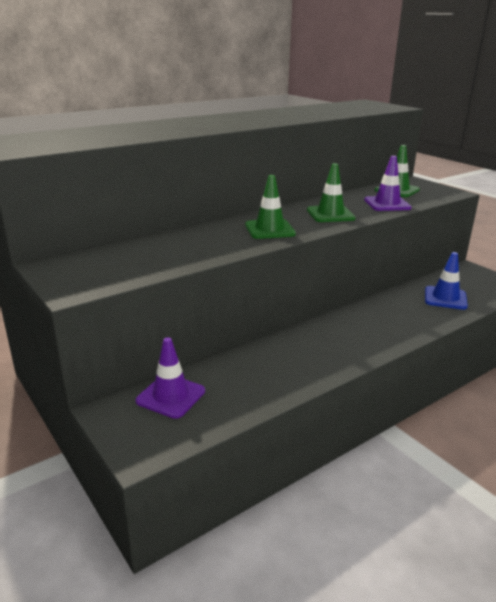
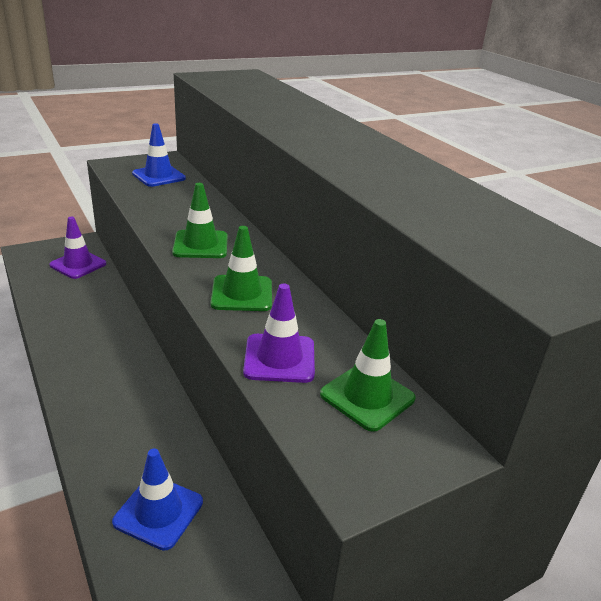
camera: 95 degrees right, 5 degrees up
none -> blue traffic cone [132,123,186,187]

